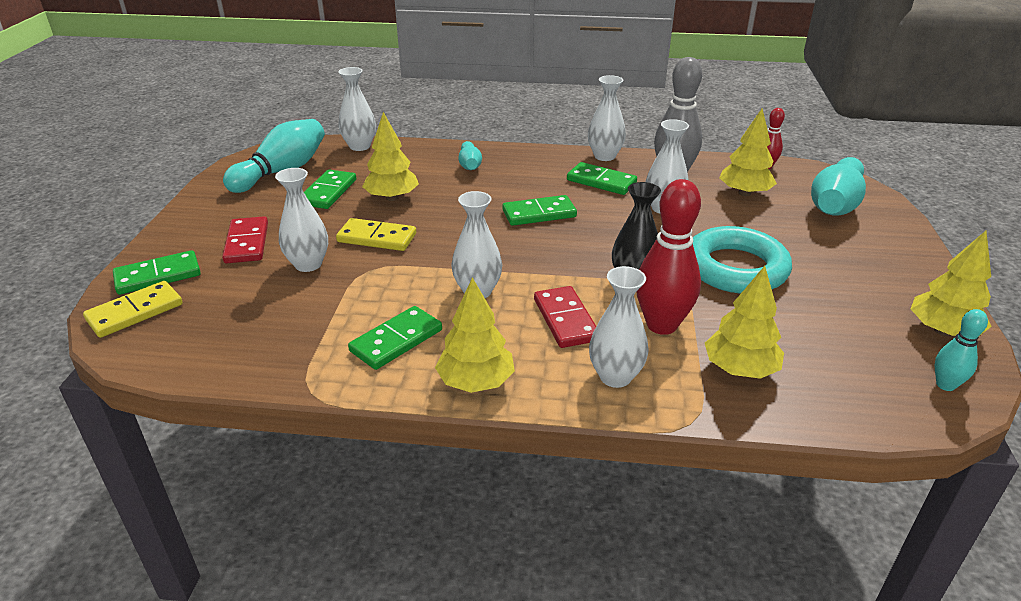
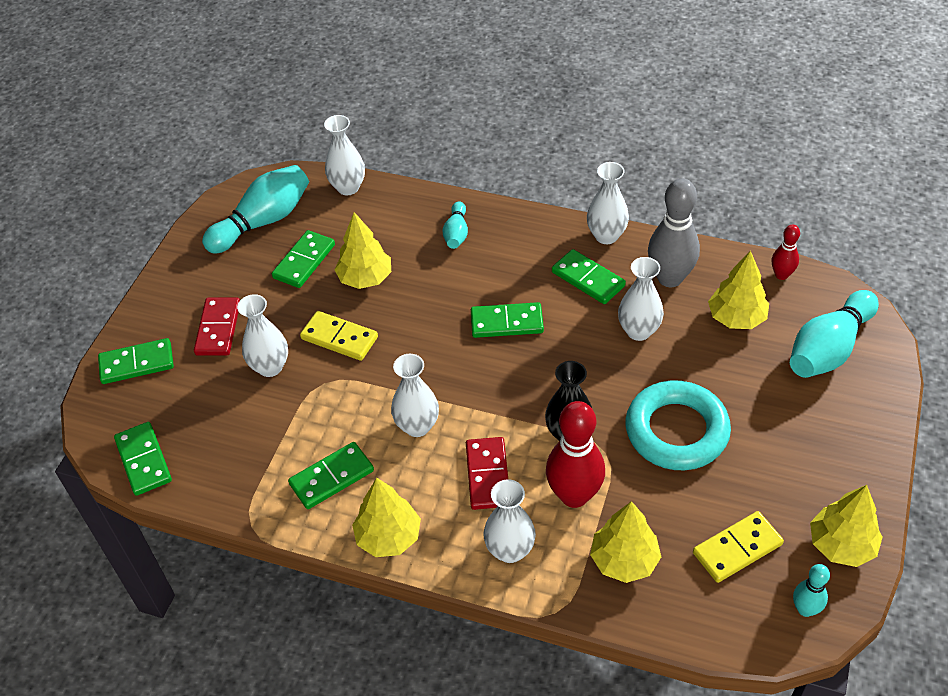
camera: 15 degrees right, 15 degrees up
yellow domino [83,281,183,338] -> yellow domino moved to [693,511,784,583]
none -> green domino [114,422,172,496]

